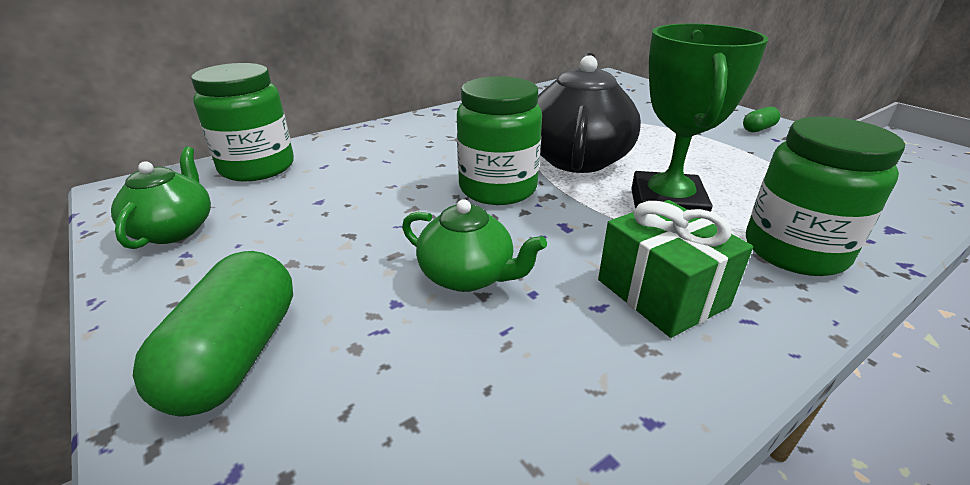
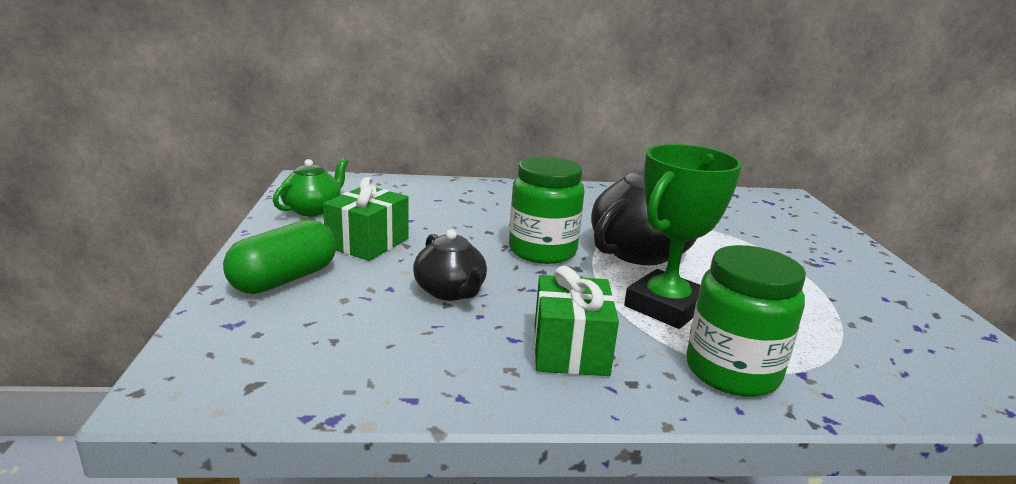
camera: 30 degrees right, 10 degrees down
green jar [191,63,294,182] -> none
green teapot [402,199,547,292] -> black teapot [413,229,487,301]
green capsule [743,106,780,132] -> none
none -> green gift [323,177,408,261]

